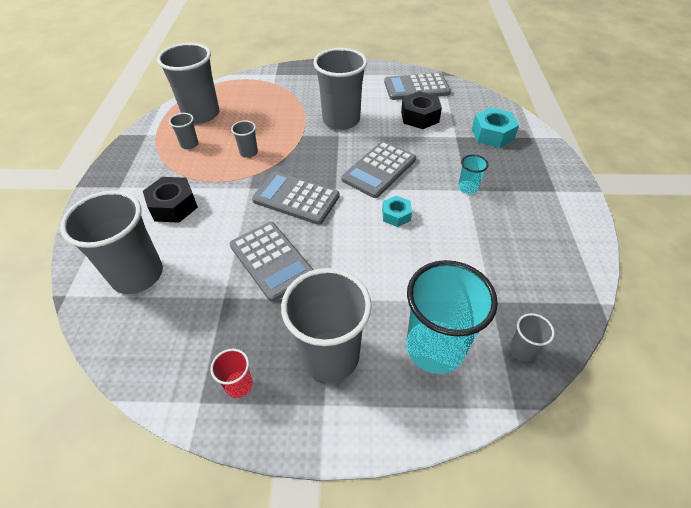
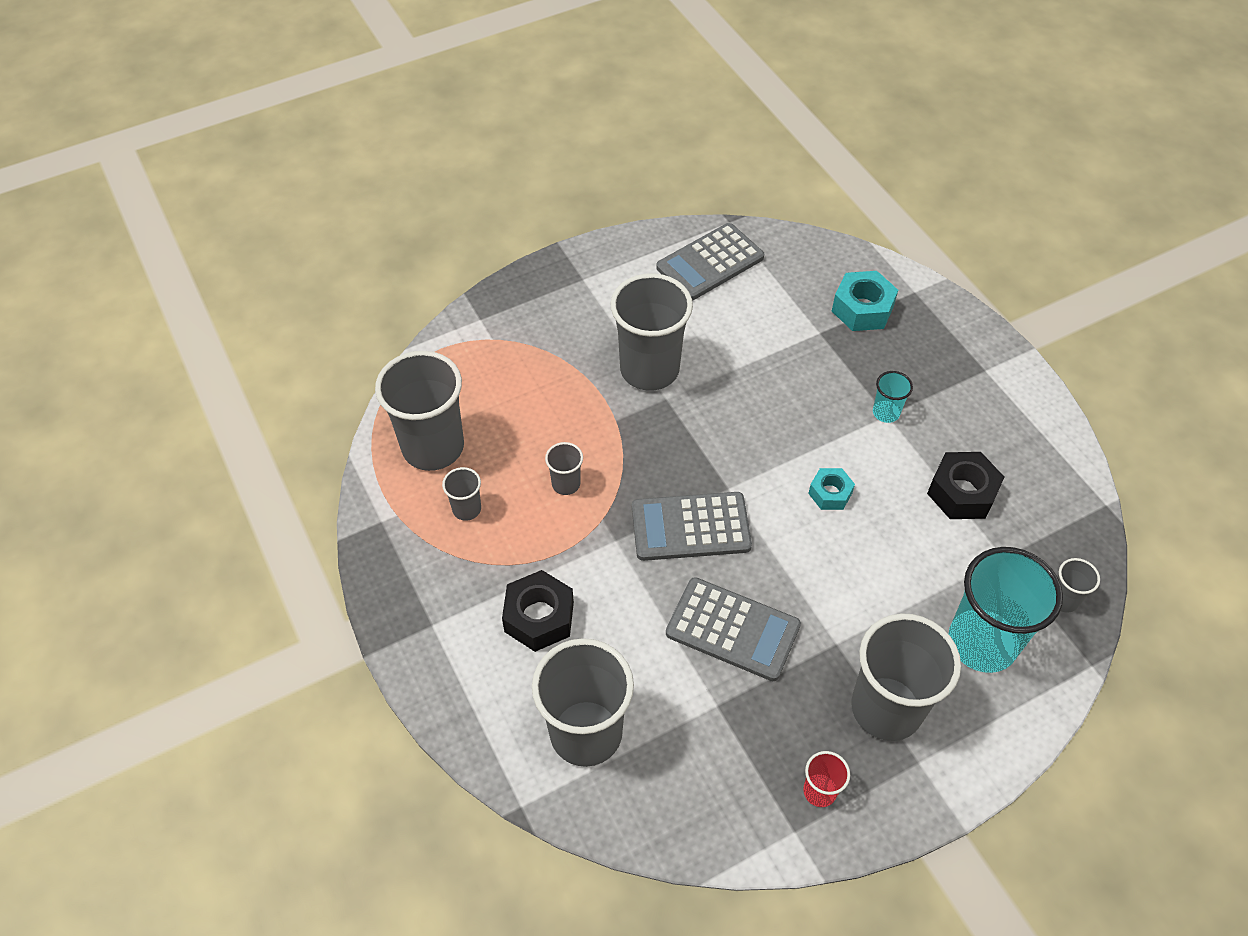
camera: 30 degrees left, 5 degrees up
grey calculator [342,141,416,198] -> none
black nut [401,91,442,129] -> black nut moved to [927,452,1004,519]

